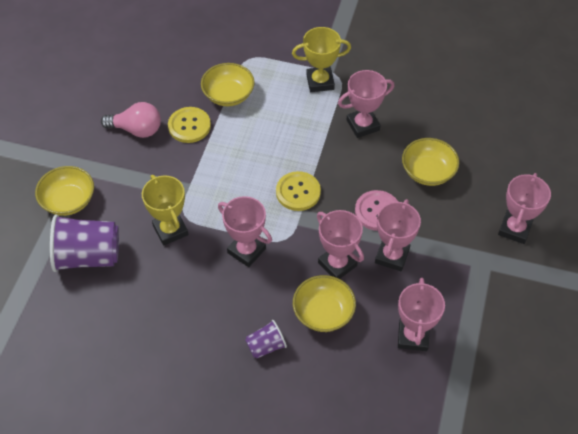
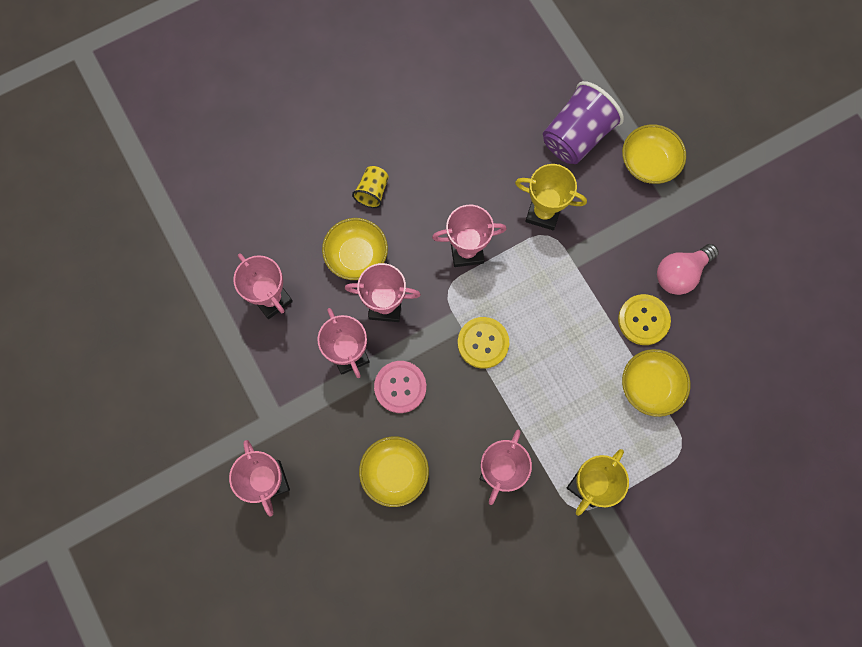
camera: 135 degrees right, 20 degrees up
purple cup [245,320,287,359] -> yellow cup [352,166,389,208]

